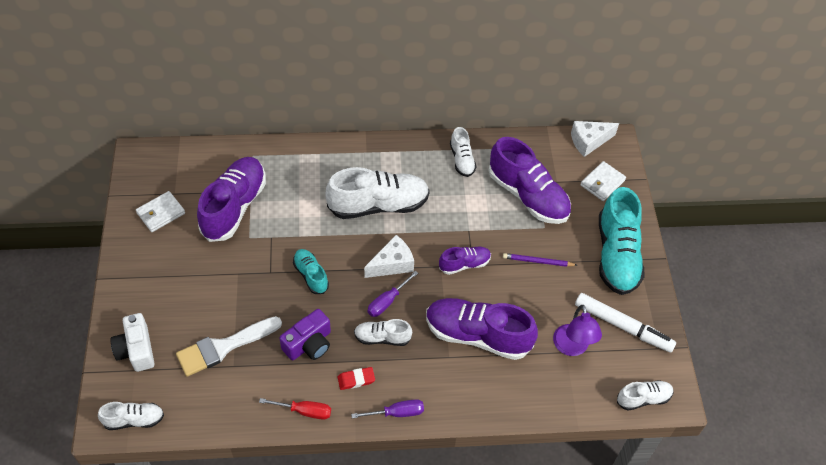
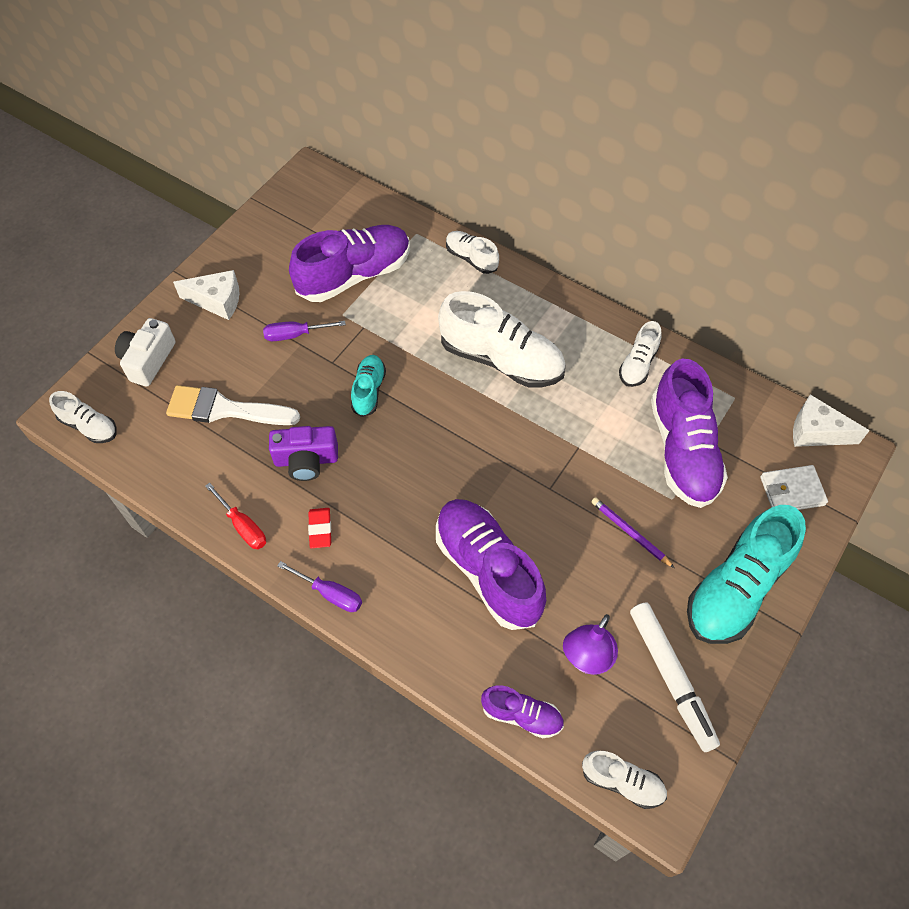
camera: 40 degrees right, 5 degrees up
white wallet [136,191,185,232] -> none
red eraser [338,367,375,390] -> red eraser turned 60 degrees clockwise [308,508,331,548]
white shoe [354,319,412,346] -> white shoe moved to [446,231,499,274]
white cheese [364,235,414,278] -> white cheese moved to [173,270,239,320]
purple screwdriver [367,271,418,317] -> purple screwdriver moved to [263,321,346,341]
purple shoe [439,247,491,275] -> purple shoe moved to [481,685,564,738]

